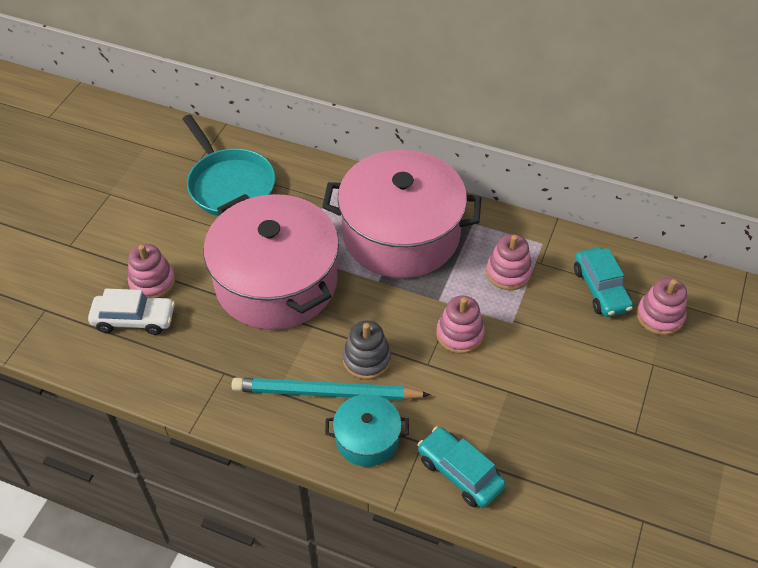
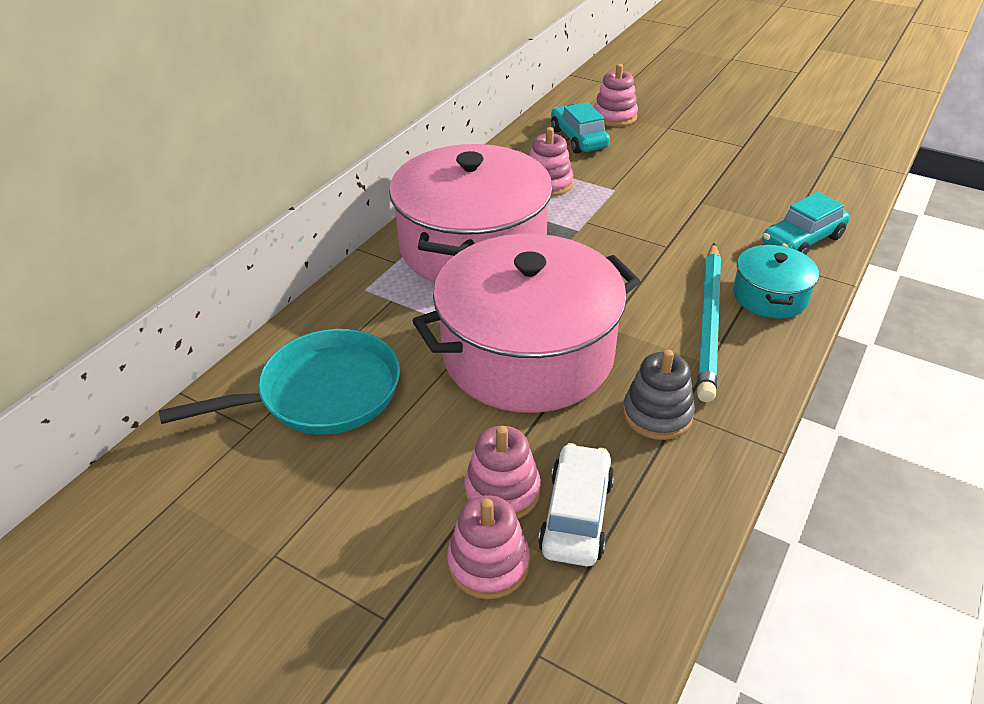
camera: 80 degrees left, 10 degrees down
grey stacking toy [342,320,391,380] -> grey stacking toy moved to [623,349,695,440]
pink stacking toy [436,296,485,354] -> pink stacking toy moved to [447,495,530,599]
turquoise car [574,247,633,317] -> turquoise car turned 105 degrees counterclockwise [551,102,610,154]

